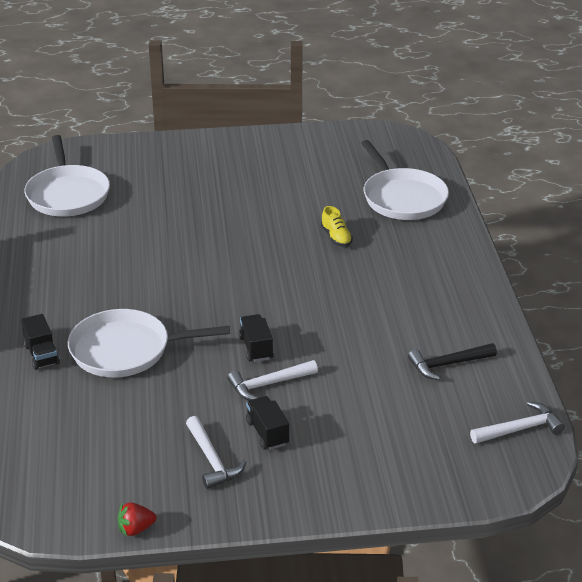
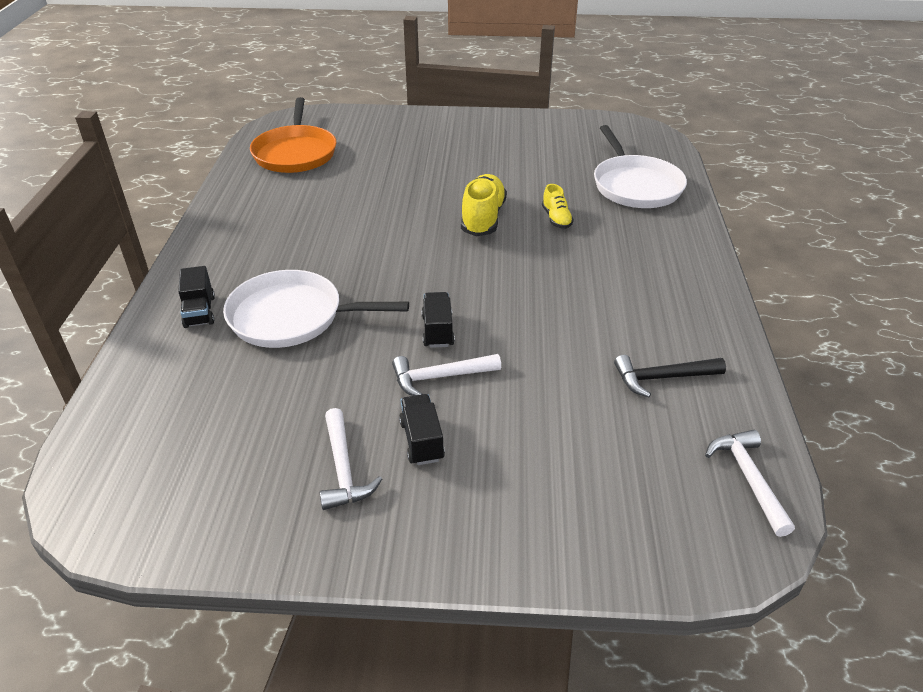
camera: 10 degrees right, 5 degrees up
white pan [24,135,110,216] -> orange pan [250,97,336,173]
red strawberry [118,502,156,537] -> none
white hammer [470,402,565,444] -> white hammer turned 90 degrees counterclockwise [705,430,795,537]
none -> yellow shoe [461,174,507,236]

